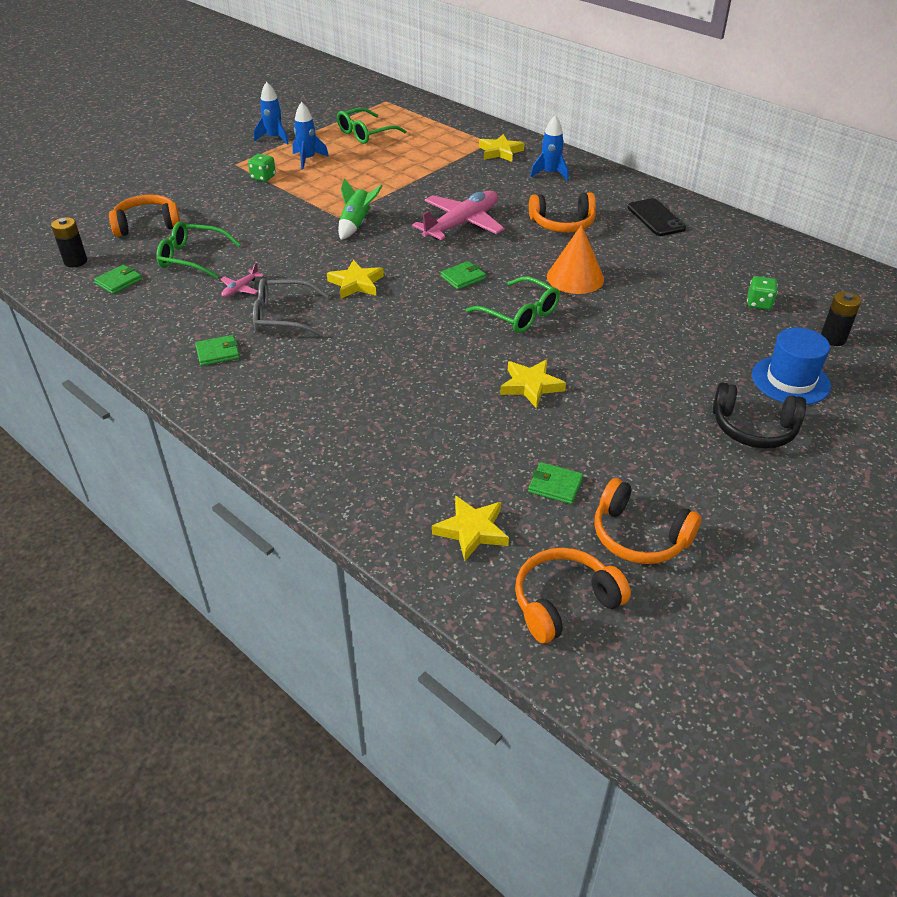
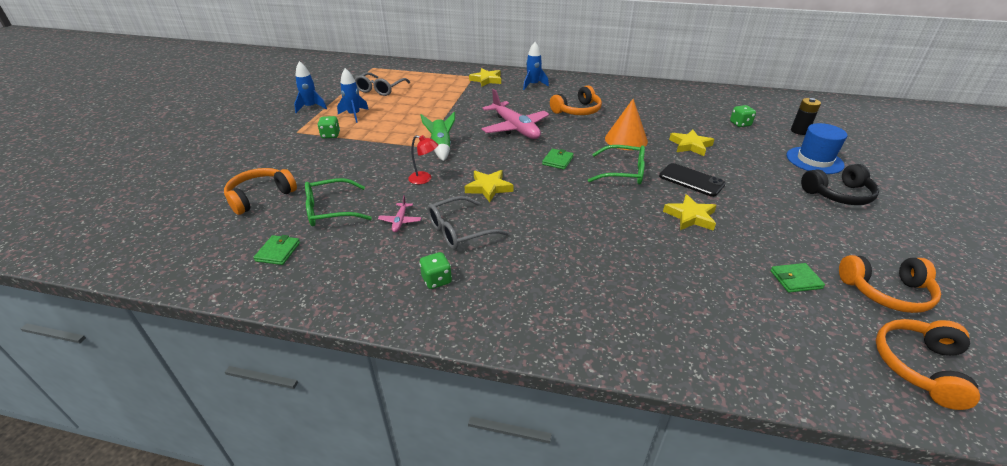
camera: 30 degrees left, 5 degrees down
black battery [51,217,87,267] -> none
green wallet [195,335,240,366] -> green dice [419,252,452,289]
green glasses [337,108,407,144] -> grey glasses [354,72,410,96]
pink plane [412,191,505,240] -> pink plane turned 135 degrees clockwise [482,89,549,139]
yellow star [432,495,509,561] -> yellow star moved to [669,130,715,156]
black phone [627,198,686,236] -> black phone moved to [659,163,726,197]
none -> red lamp [408,135,438,184]

